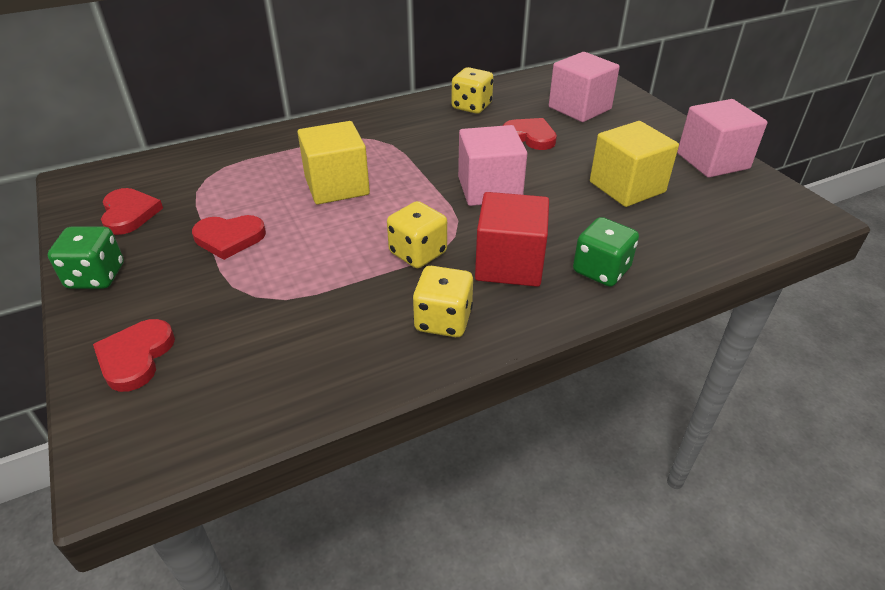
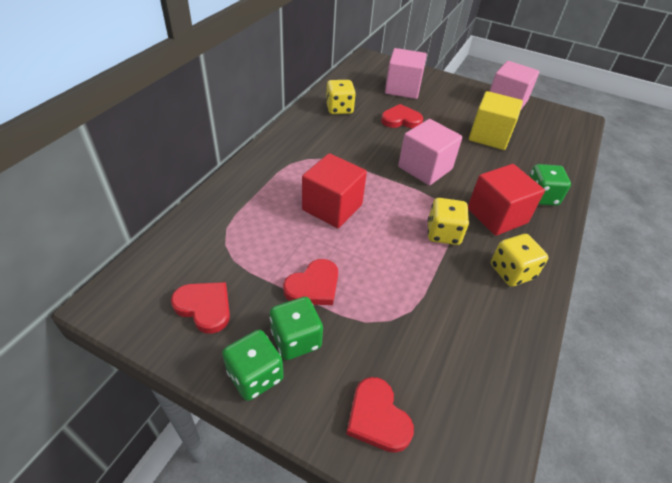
camera: 40 degrees left, 5 degrees up
yellow cube [298,121,370,204] -> red cube [302,153,367,228]
none -> green dice [270,297,323,360]

